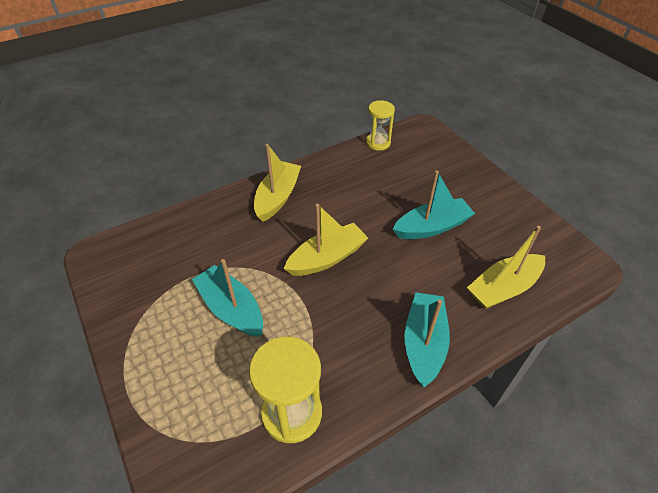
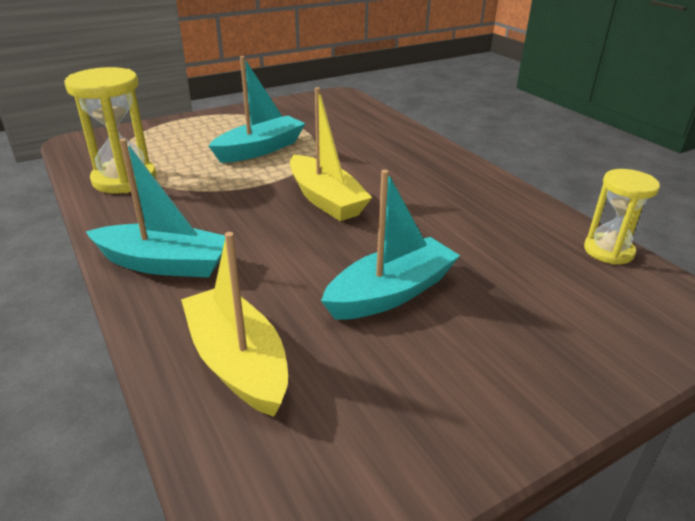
camera: 90 degrees right, 15 degrees down
yellow boat [254,144,301,222] -> none
turquoise boat [393,170,475,239] -> turquoise boat turned 105 degrees counterclockwise [321,170,460,320]

